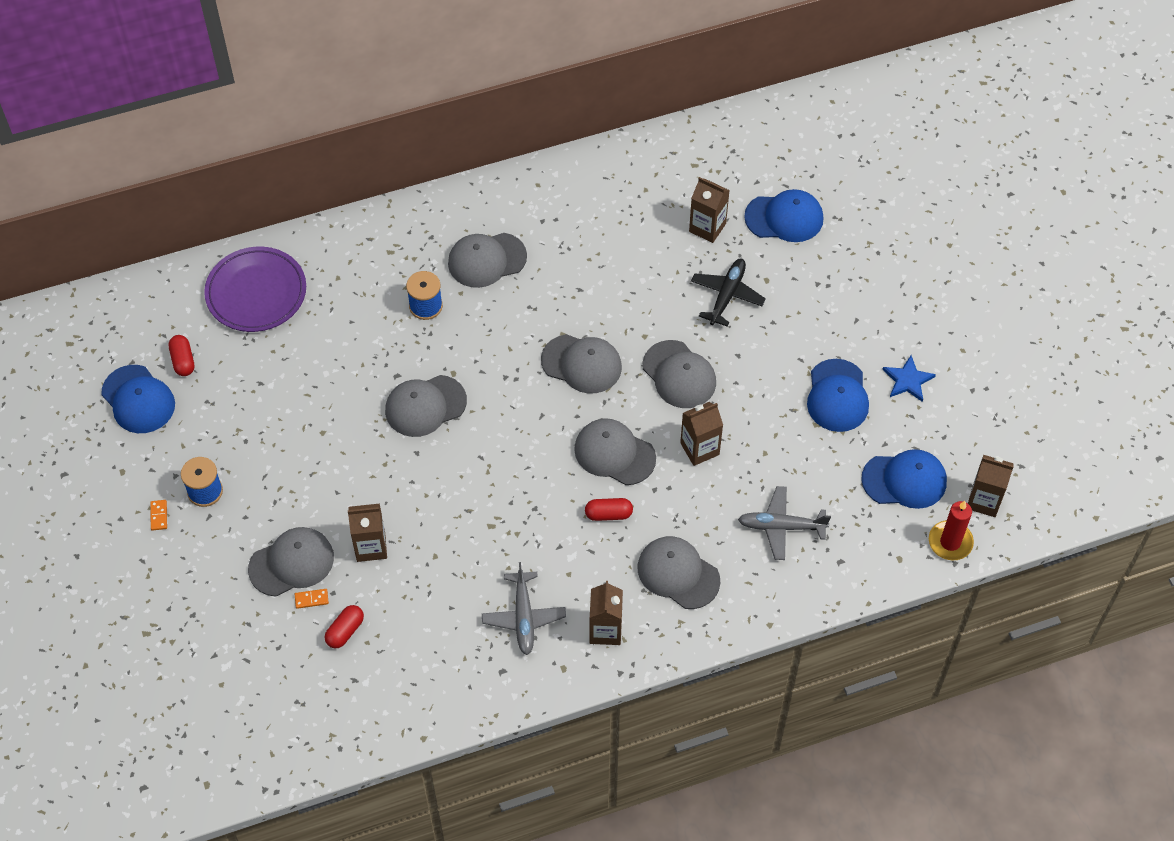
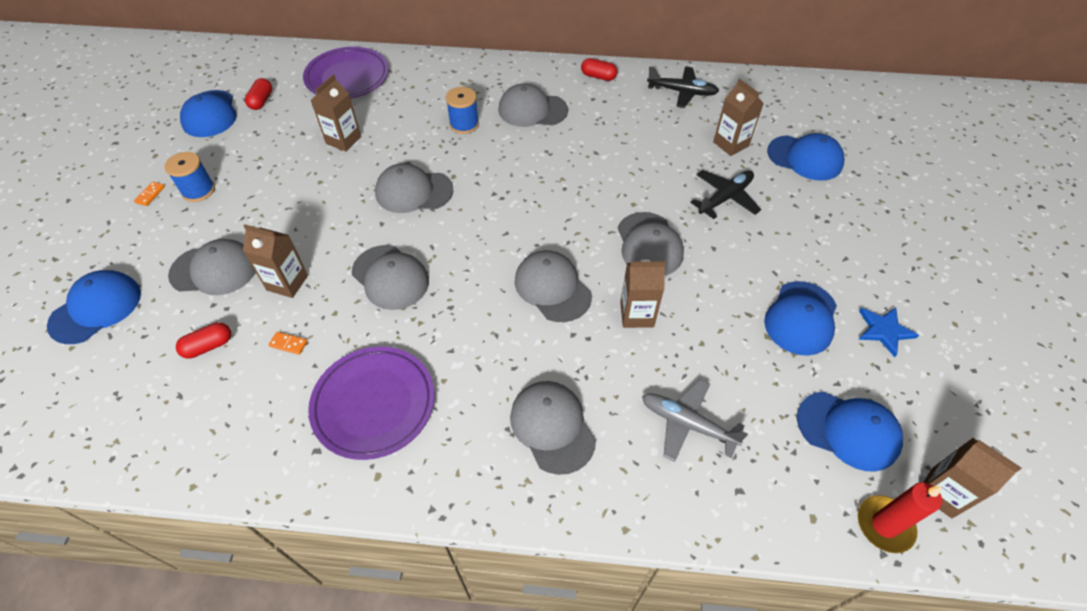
camera: 25 degrees right, 5 degrees down
orange domino [295,589,329,609] -> orange domino moved to [269,332,308,355]
grey plane [482,562,566,655] -> purple plate [308,347,435,460]
grey cap [541,334,622,393] -> grey cap moved to [352,245,429,310]
red capsule [585,498,633,521] -> red capsule moved to [581,58,618,81]
brown carton [589,581,623,645] -> brown carton moved to [311,75,361,152]
none -> blue cap [47,270,141,344]
none -> black plane [647,66,719,108]

